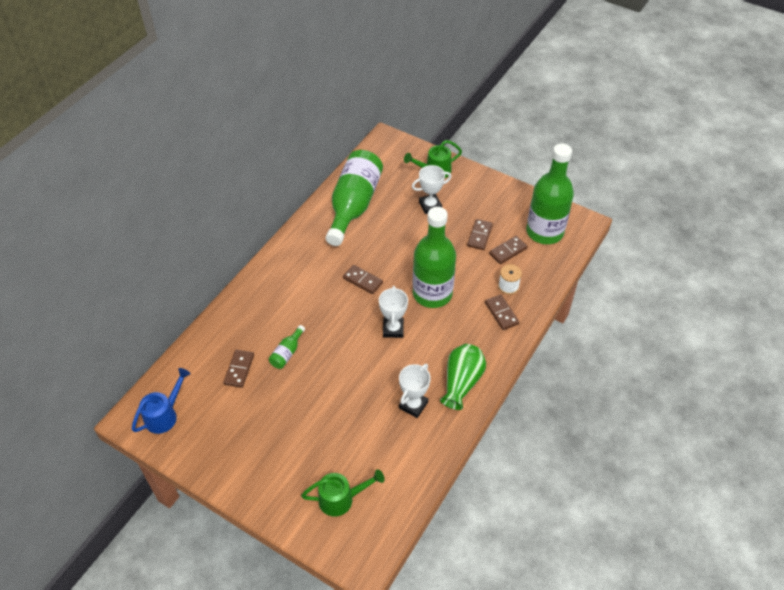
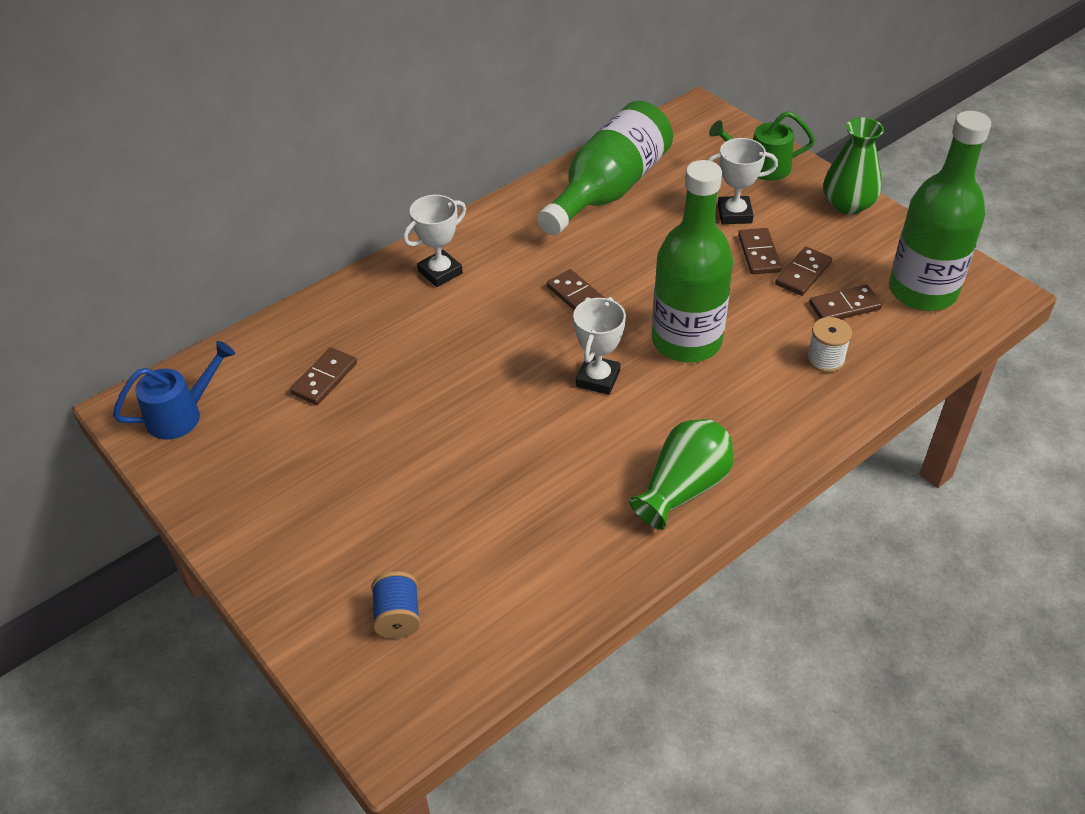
camera: 20 degrees right, 5 degrees down
green bottle [269,325,305,369] -> none
green watering can [301,469,385,517] -> blue spool [371,571,421,638]
white trophy [399,364,431,418] -> white trophy moved to [403,195,466,287]
brown domino [485,295,519,330] -> brown domino moved to [738,228,782,274]
none -> green vase [823,117,884,214]

